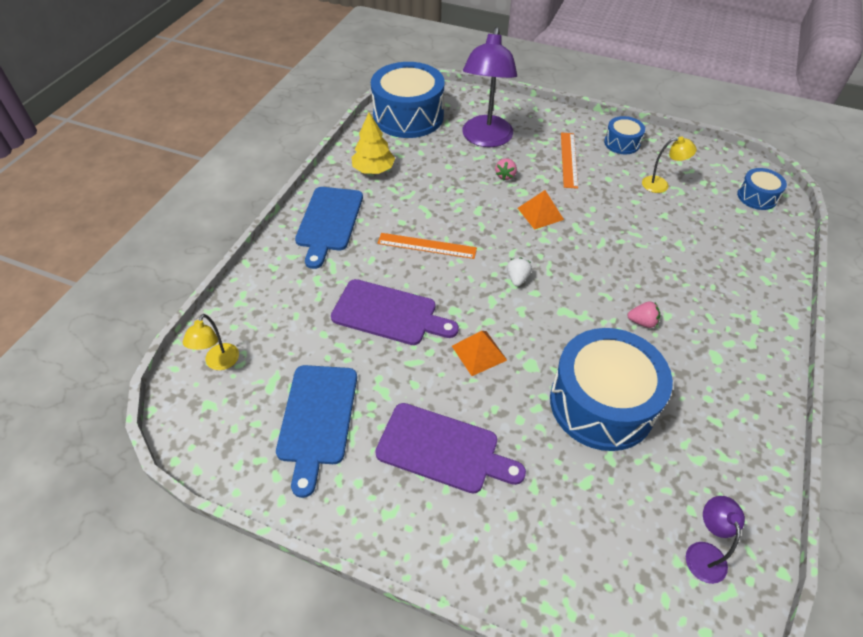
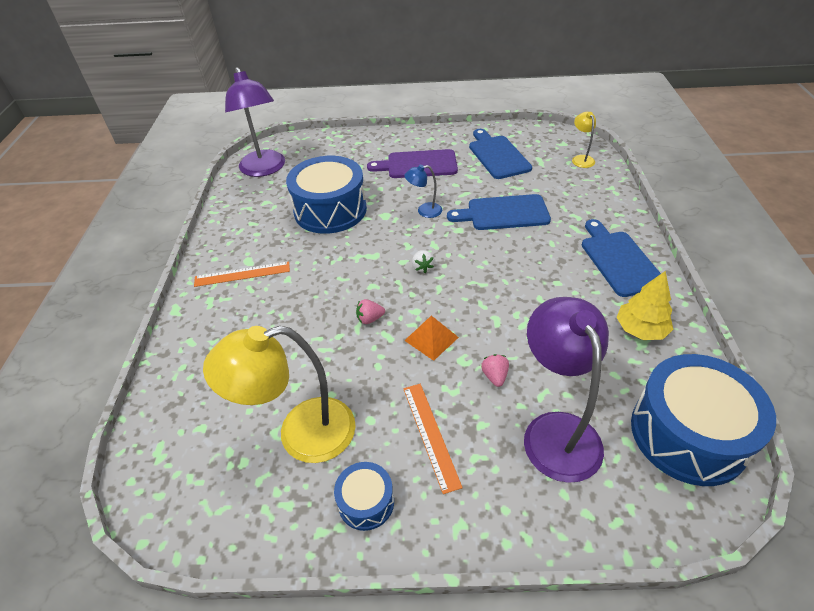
camera: 160 degrees right, 5 degrees down
purple cutting board [331,279,459,345] -> blue cutting board [447,194,551,230]
orange ruler [377,233,477,259] -> orange ruler moved to [194,261,290,287]
orange pyramid [452,331,507,376] -> blue lamp [404,165,442,218]
pink strawberry [627,301,660,328] -> pink strawberry moved to [356,299,385,324]
yellow lamp [642,137,697,193] -> yellow lamp [203,326,356,463], size x2.12
purple lamp [686,496,745,584] -> purple lamp [225,67,285,177], size x2.12
blue drum [737,168,787,210] -> none

